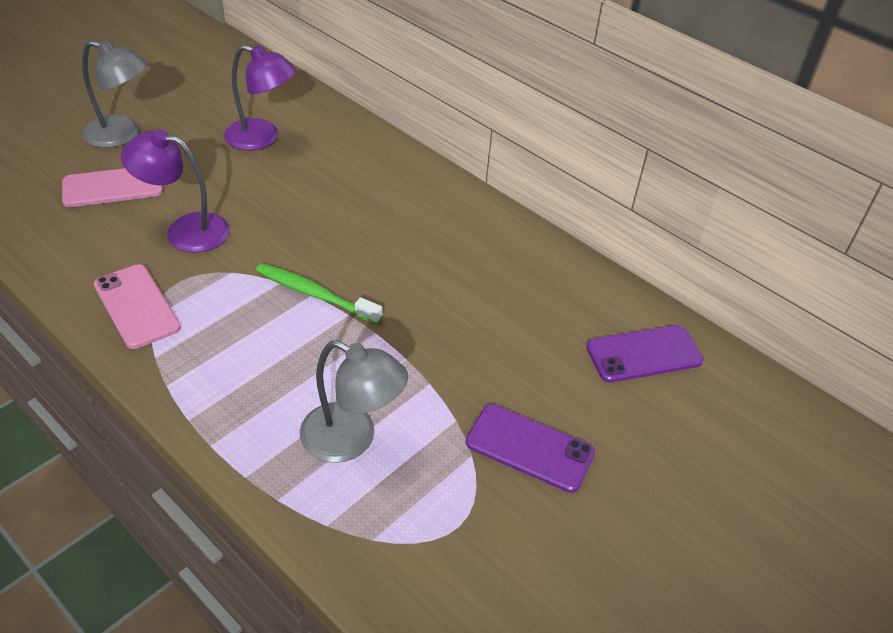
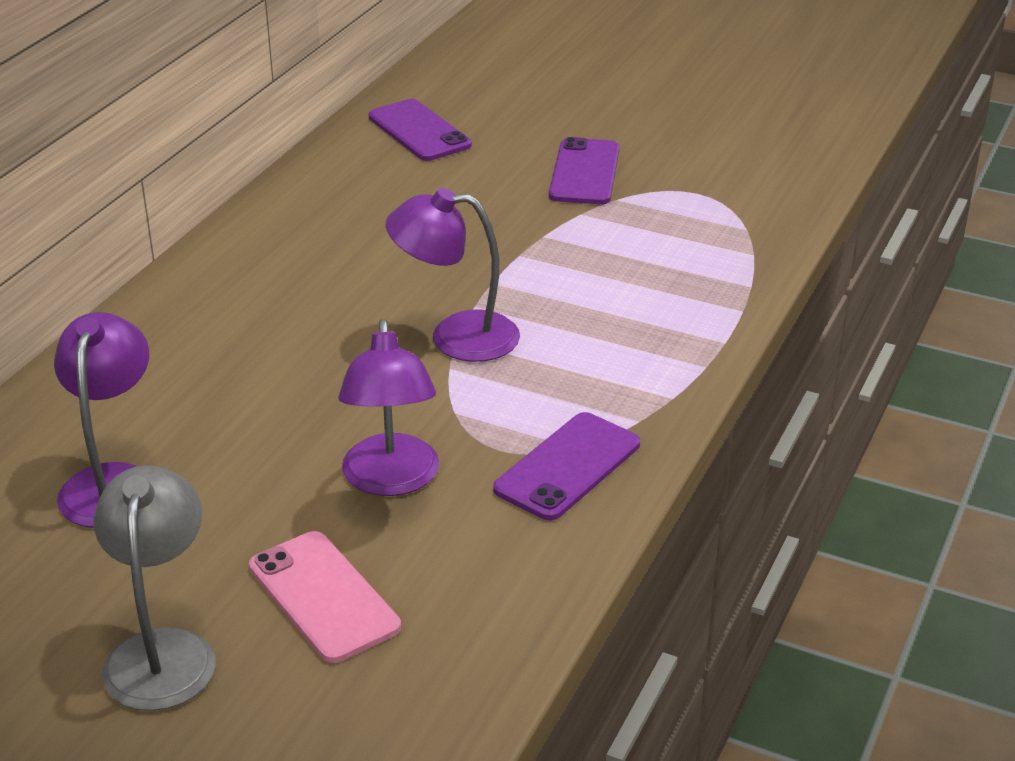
camera: 105 degrees left, 10 degrees down
pink phone [94,264,181,349] -> purple phone [493,412,640,521]
green toothbrush [256,263,382,324] -> purple lamp [386,188,520,362]
grey lamp [300,340,408,463] -> none

